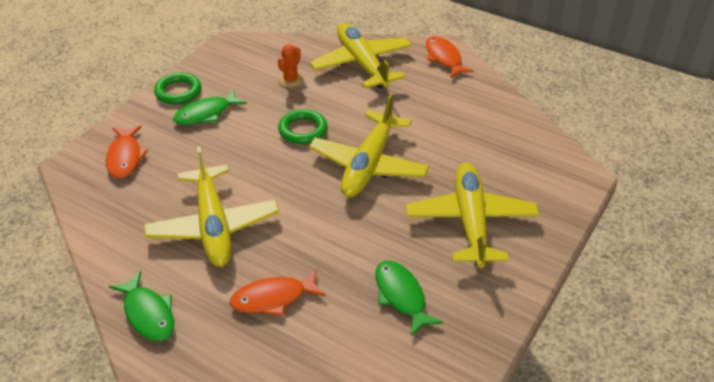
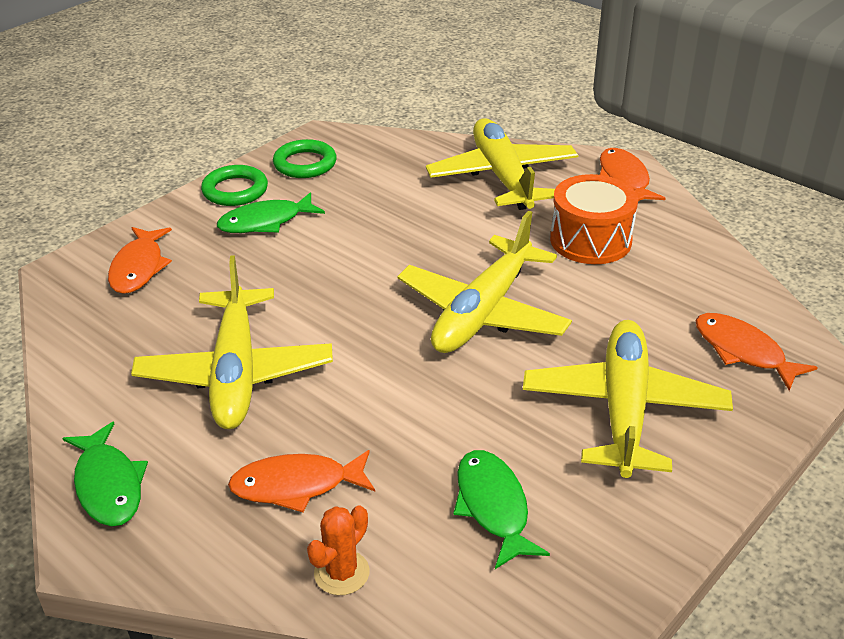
camera: 10 degrees right, 5 degrees down
orange cactus [278,44,303,87] -> orange cactus moved to [307,505,369,595]
green ring [278,109,327,144] -> green ring moved to [273,139,337,178]
none -> orange drum [550,174,638,264]
none -> orange fish [695,313,818,391]

